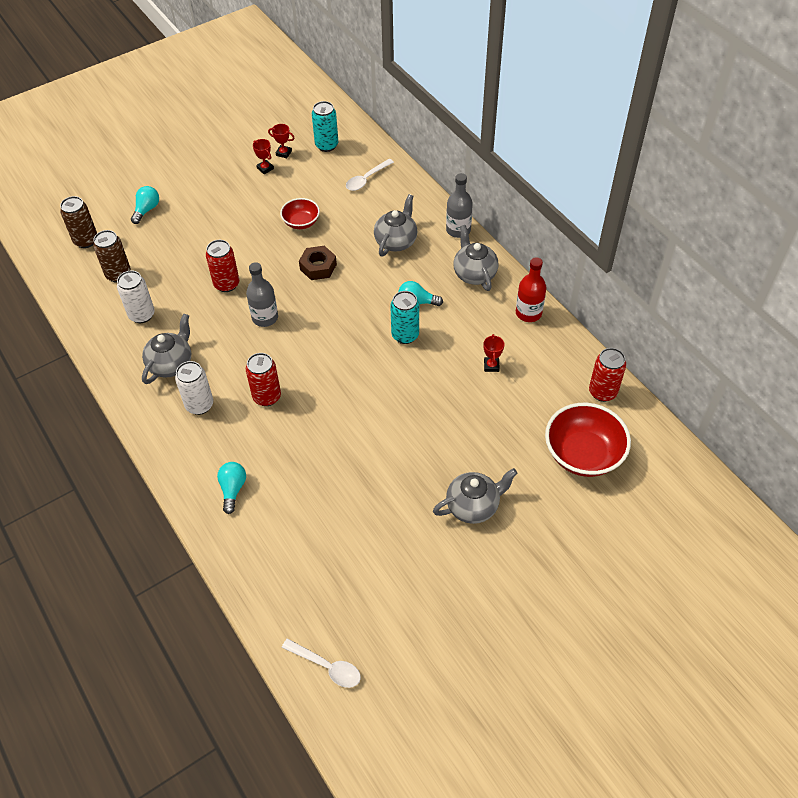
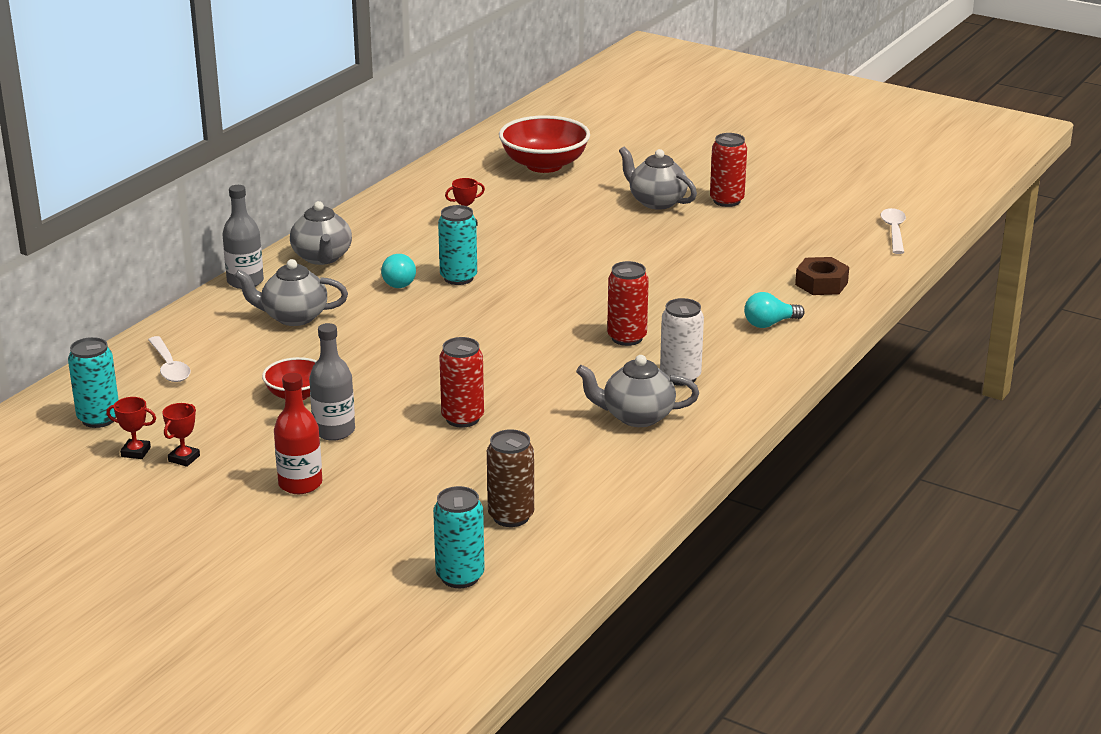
camera: 115 degrees left, 25 degrees down
brown can [60,196,97,248] -> turquoise can [433,486,485,588]
white can [117,271,155,323] -> none
turquoise light bulb [131,186,159,224] -> none
grey bottle [246,262,278,327] -> grey bottle moved to [309,323,355,441]
red trophy [268,124,294,158] -> red trophy turned 75 degrees counterclockwise [106,397,156,459]
brown nut [299,246,337,280] -> brown nut moved to [795,257,849,295]
white spoon [346,159,394,191] -> white spoon turned 45 degrees clockwise [148,336,191,382]
grey teapot [453,225,499,291] -> grey teapot turned 60 degrees counterclockwise [290,201,352,265]
red bottle [516,257,546,322] -> red bottle moved to [274,373,322,494]
red can [589,348,626,402] -> red can moved to [710,133,747,207]

